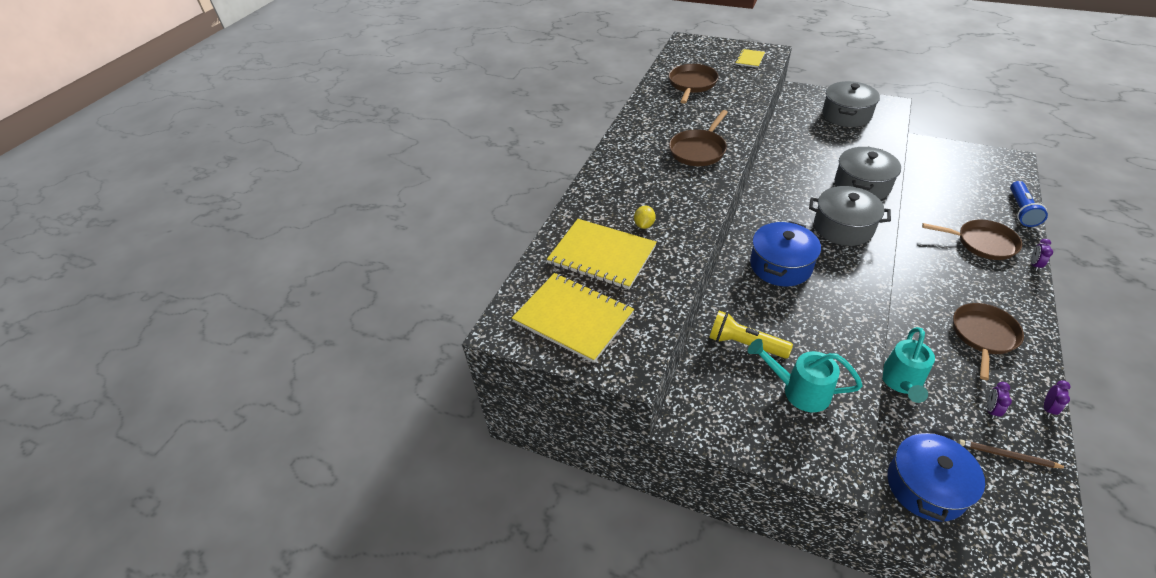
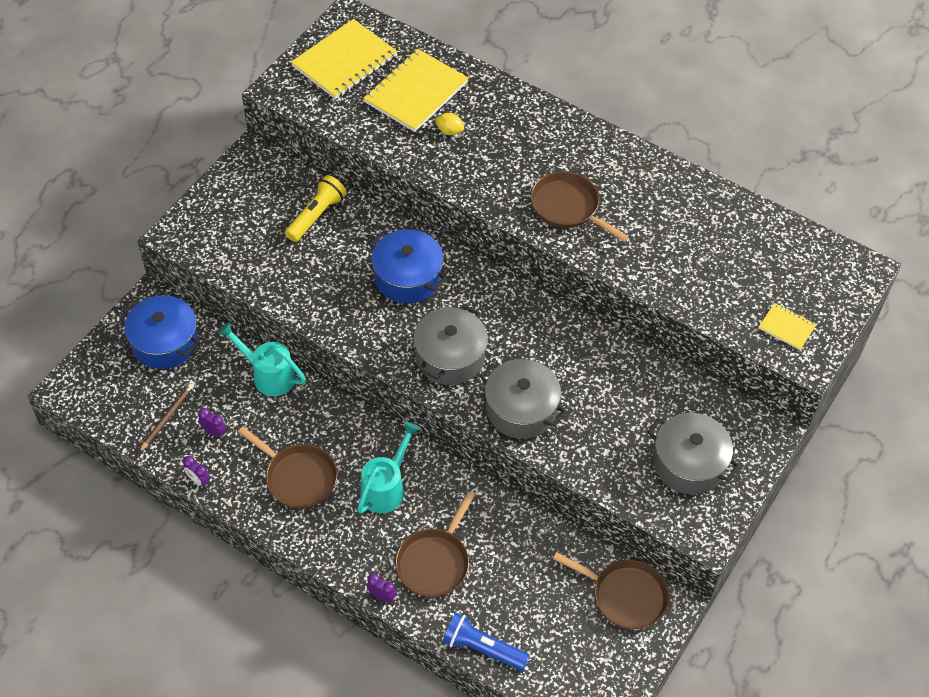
camera: 95 degrees right, 10 degrees up
brown pan [669,64,719,104] -> brown pan moved to [553,552,669,630]
turquoise watering can [748,339,863,412] -> turquoise watering can moved to [357,421,420,514]

